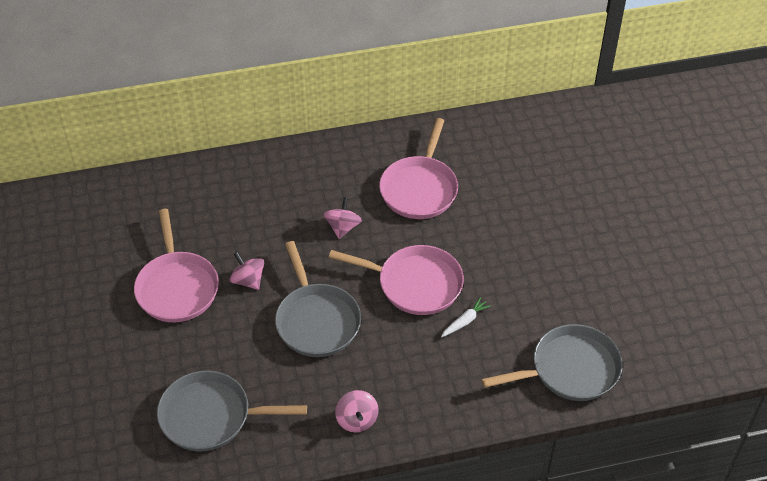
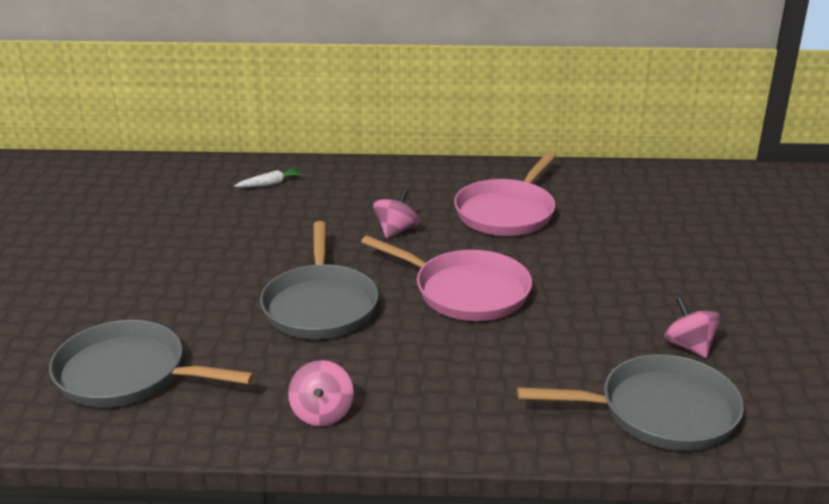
camera: 15 degrees right, 20 degrees down
pink pan [134,209,219,322] -> none
pink spinning top [229,252,264,290] -> pink spinning top moved to [664,297,721,358]
white carrot [441,297,491,337] -> white carrot moved to [234,168,304,188]

